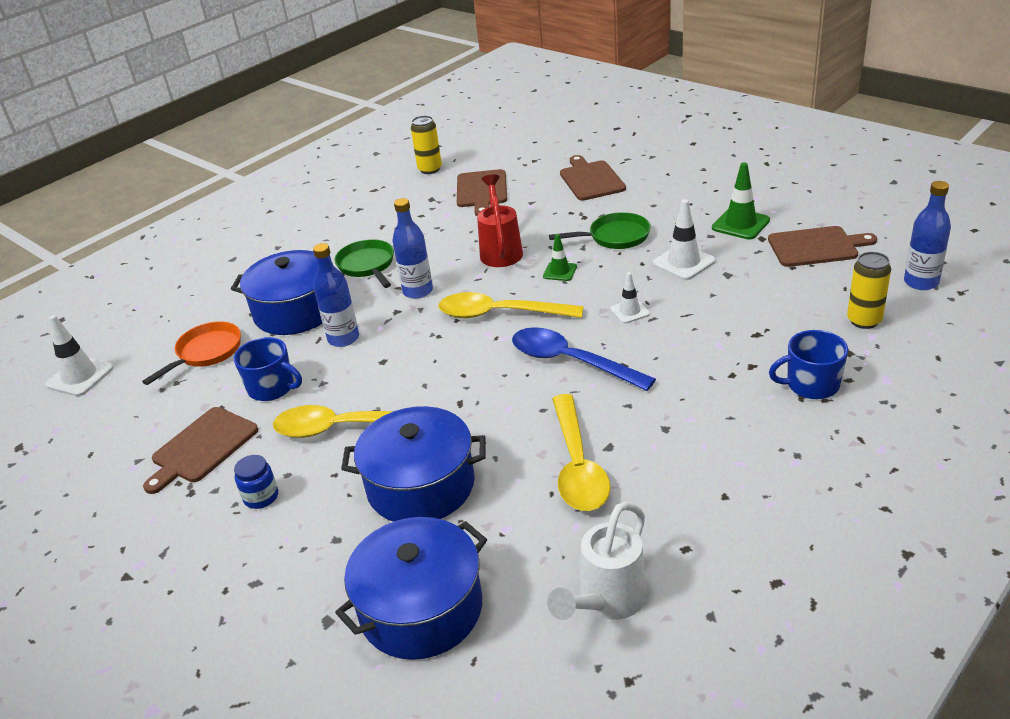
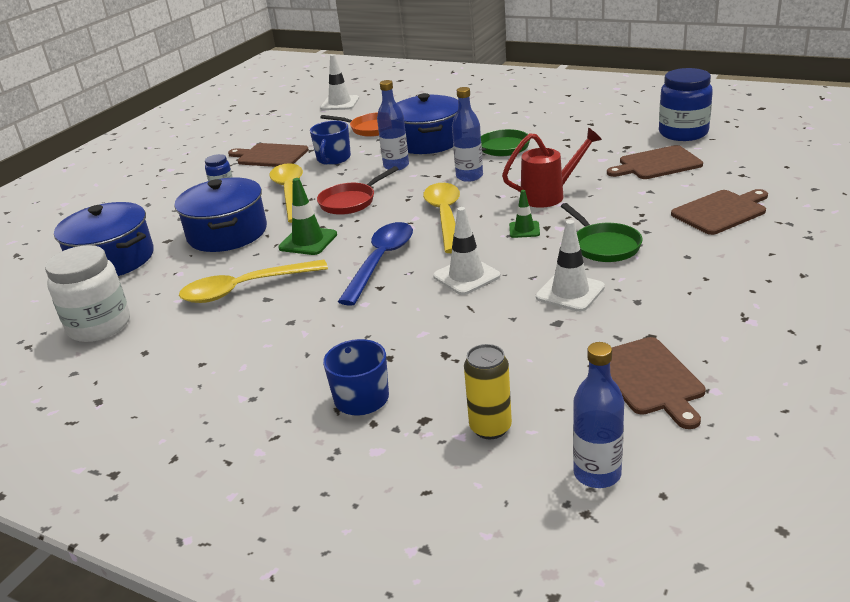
camera: 75 degrees right, 5 degrees down
yellow can [411,115,442,174] -> blue jar [659,68,713,141]
white watering can [547,502,647,620] -> white jar [45,245,130,342]
white traffic cone [610,272,650,324] -> white traffic cone [433,207,501,295], size x1.62
green traffic cone [712,162,770,240] -> green traffic cone moved to [278,178,337,255]
none -> red pan [317,166,398,215]

